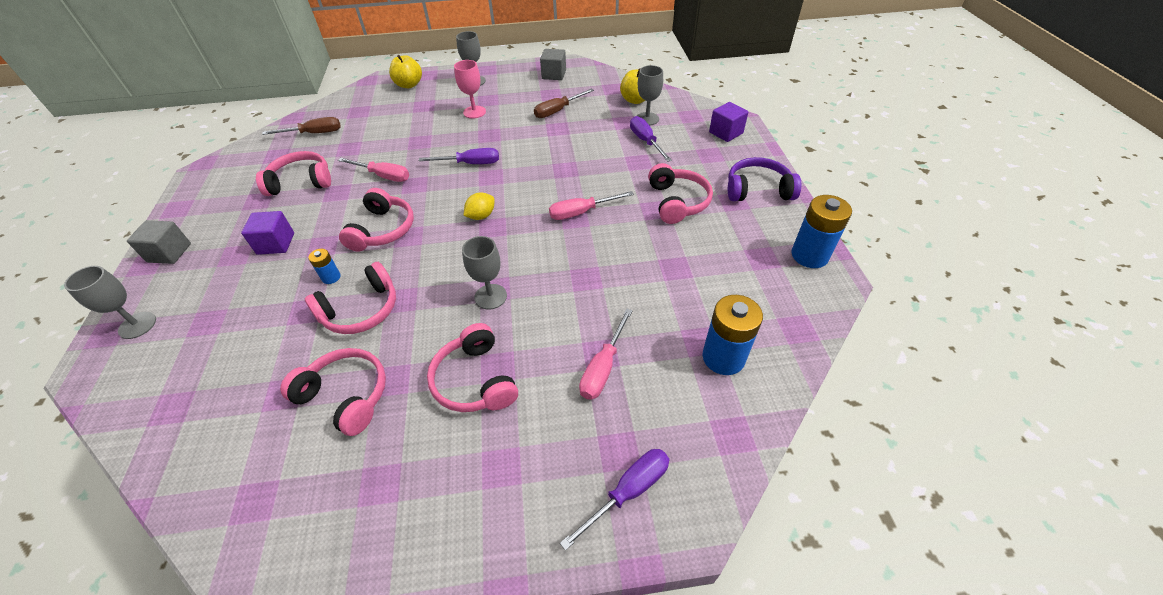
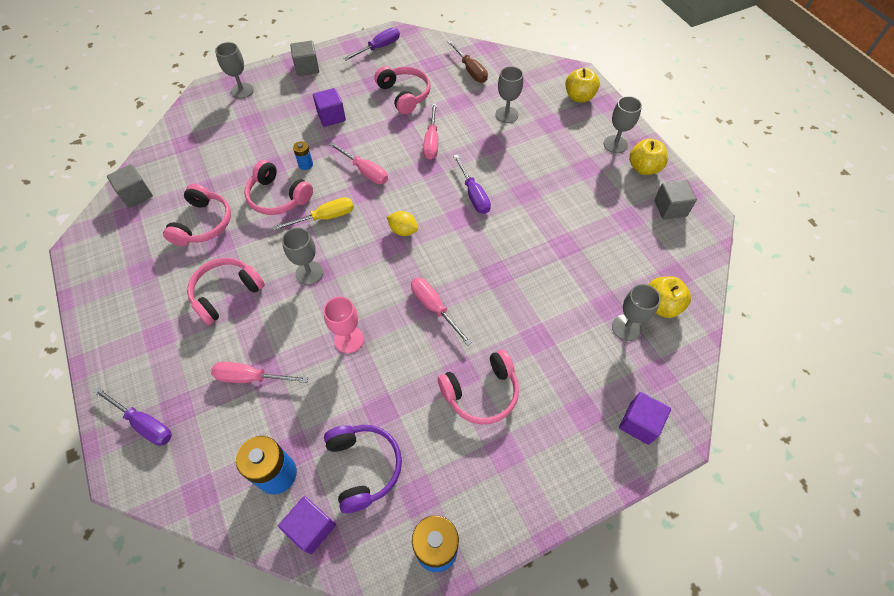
camera: 70 degrees right, 10 degrees up
pink headphones [339,188,414,251] -> pink screwdriver [329,142,388,184]
pink goblet [454,60,486,119] -> pink goblet moved to [324,297,364,353]
brown screwdriver [534,89,594,118] -> none
purple screwdriver [630,116,672,162] -> purple screwdriver moved to [343,28,400,61]
purple headphones [728,157,801,201] -> purple headphones moved to [324,425,402,513]
none -> grey cube [107,164,153,208]
none -> yellow screwdriver [273,197,354,231]
none -> purple cube [278,496,336,555]
none -> grey goblet [495,66,523,123]
none -> yellow apple [629,138,668,175]

